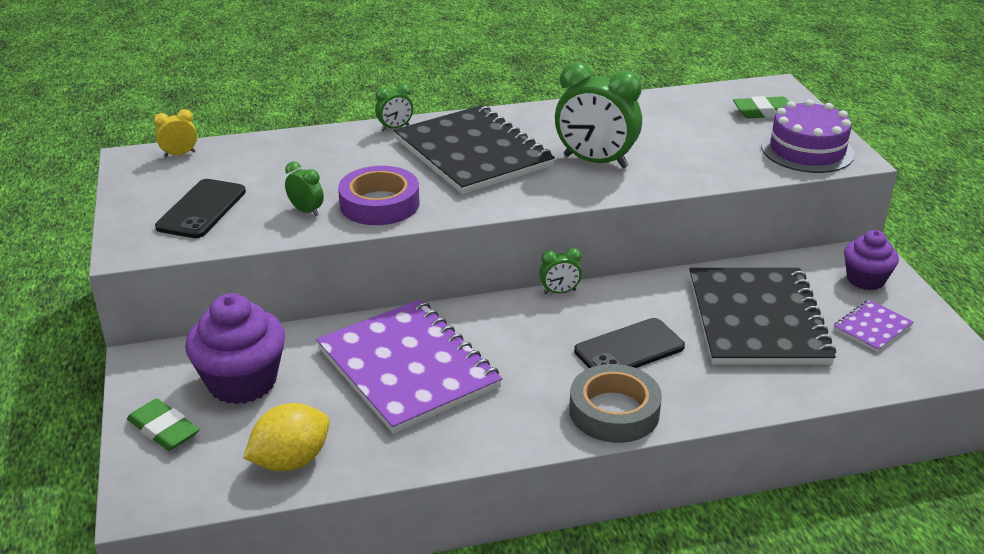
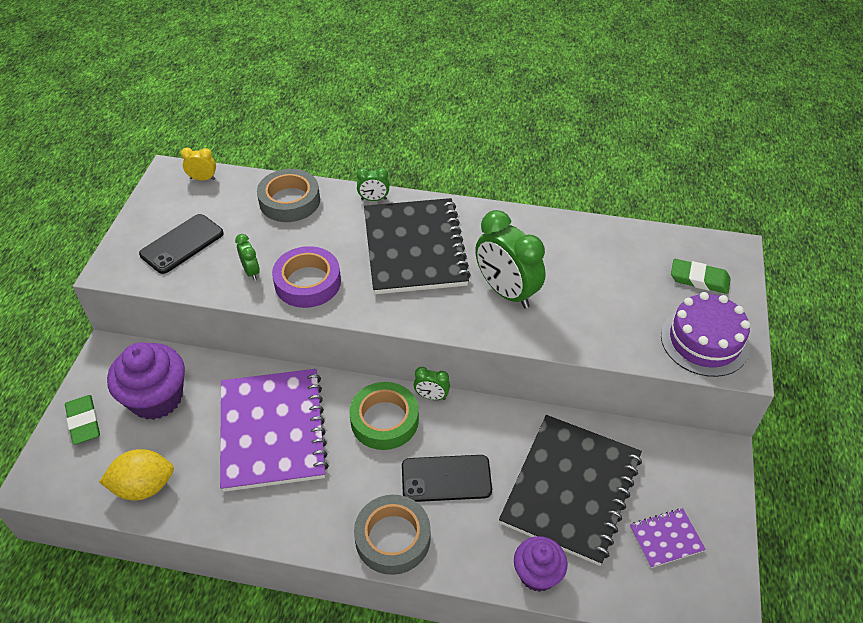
camera: 25 degrees right, 15 degrees up
purple cupcake [844,230,899,290] -> purple cupcake moved to [514,536,567,592]
none -> grey tape [257,169,320,222]
none -> green tape [349,382,419,450]

